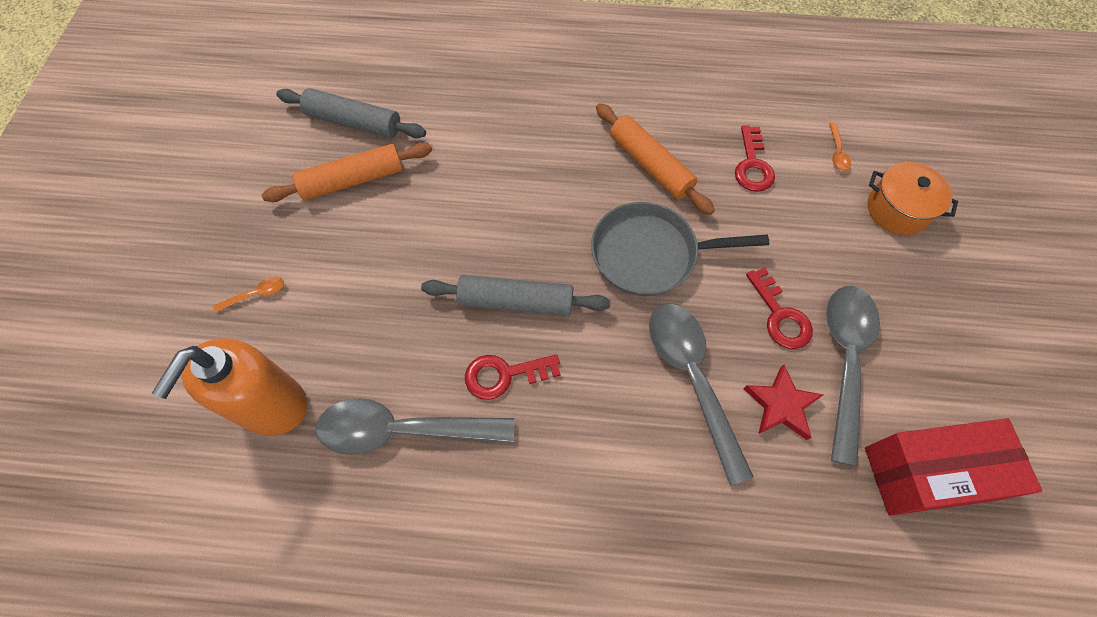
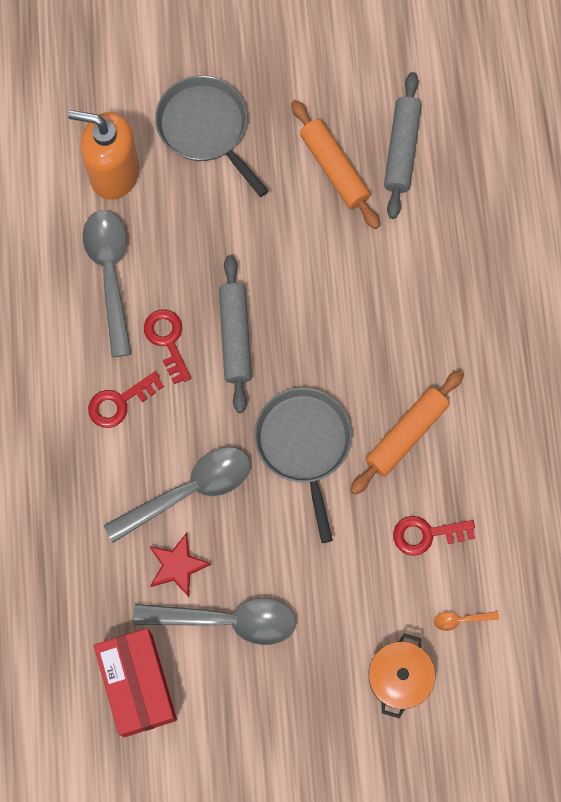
camera: 80 degrees right, 10 degrees up
orange spoon [213,277,284,313] -> grey pan [155,75,268,197]
red key [746,267,813,349] -> red key moved to [88,371,164,428]

